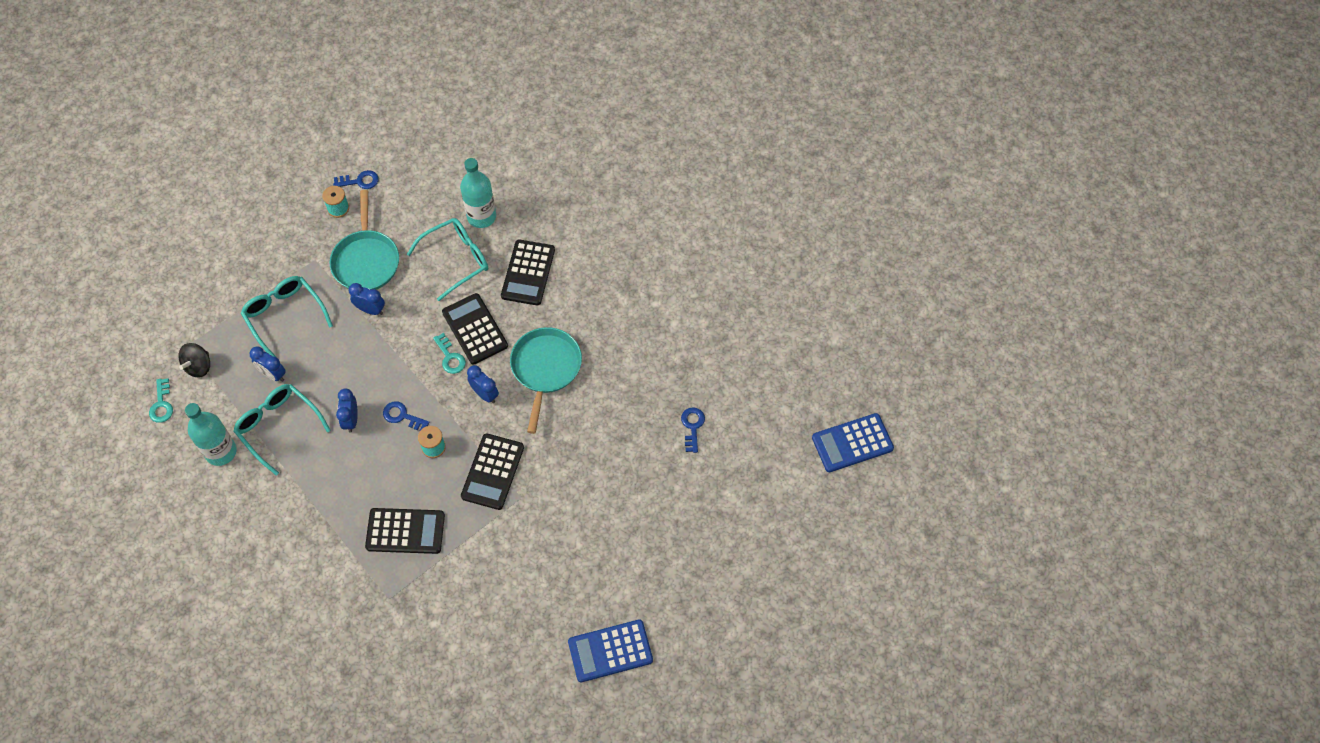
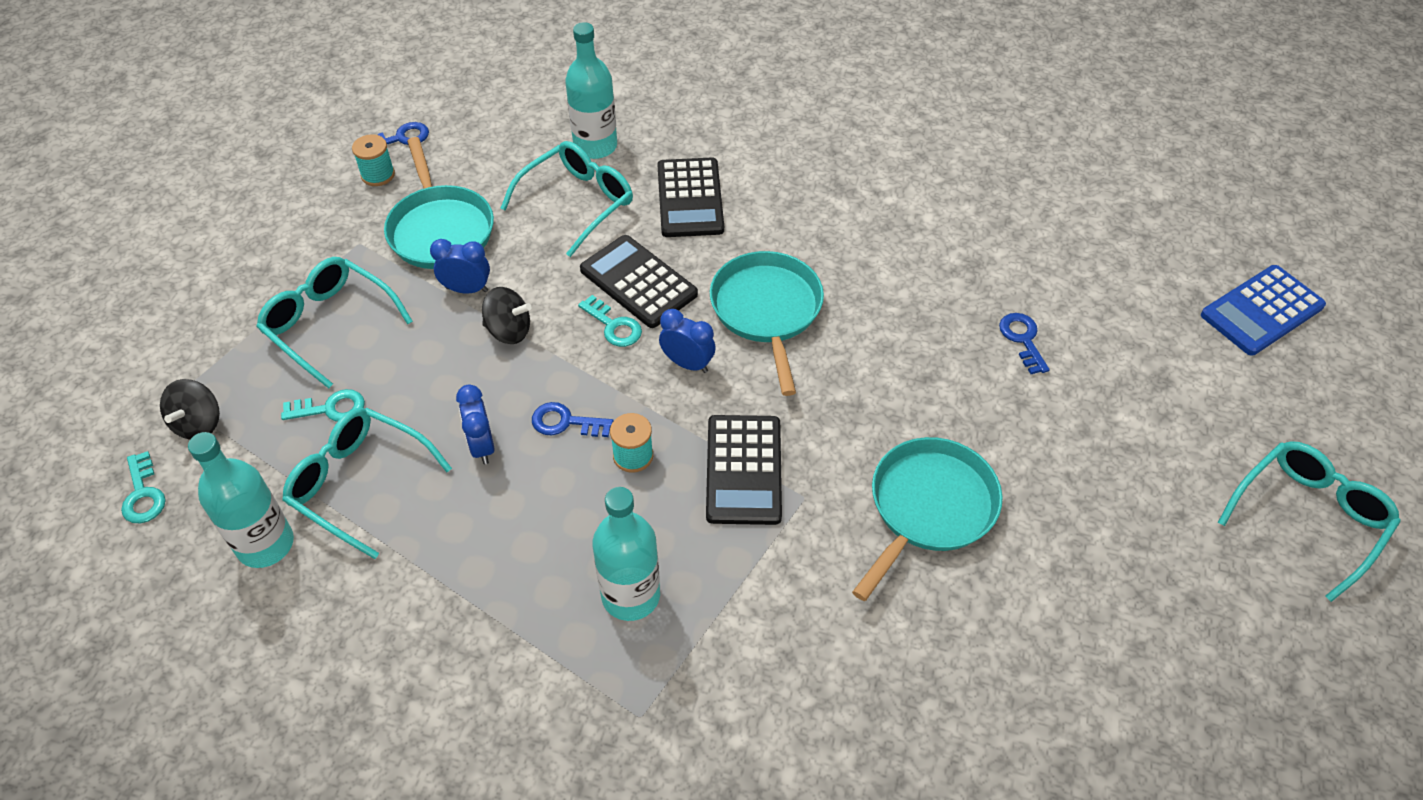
camera: 15 degrees left, 10 degrees down
blue clock [249,346,286,382] -> turquoise key [281,389,365,422]
black calculator [365,508,445,554] -> turquoise bottle [593,487,660,621]
blue calculator [568,619,653,682] -> none
none -> black spinning top [482,287,532,344]
none -> turquoise pan [852,437,1003,601]
none -> turquoise glasses [1218,441,1401,602]

